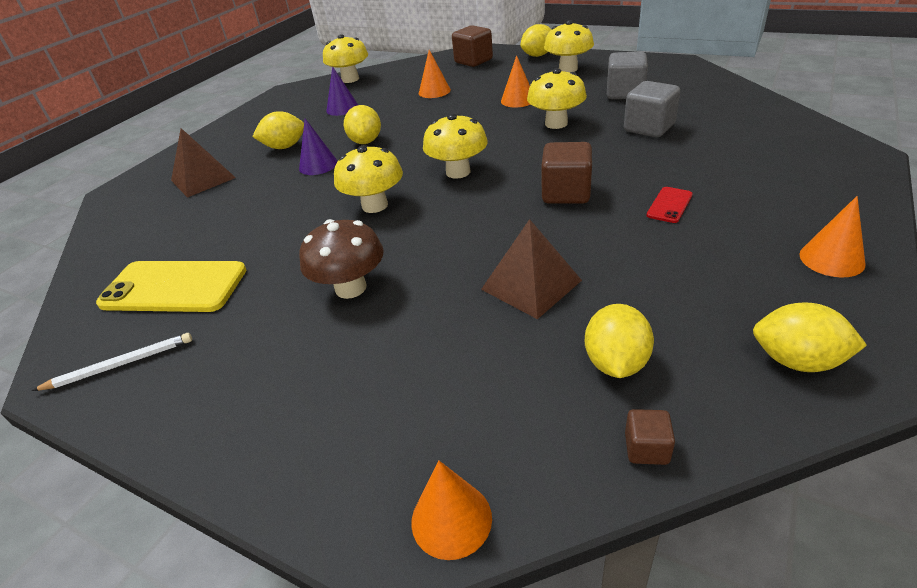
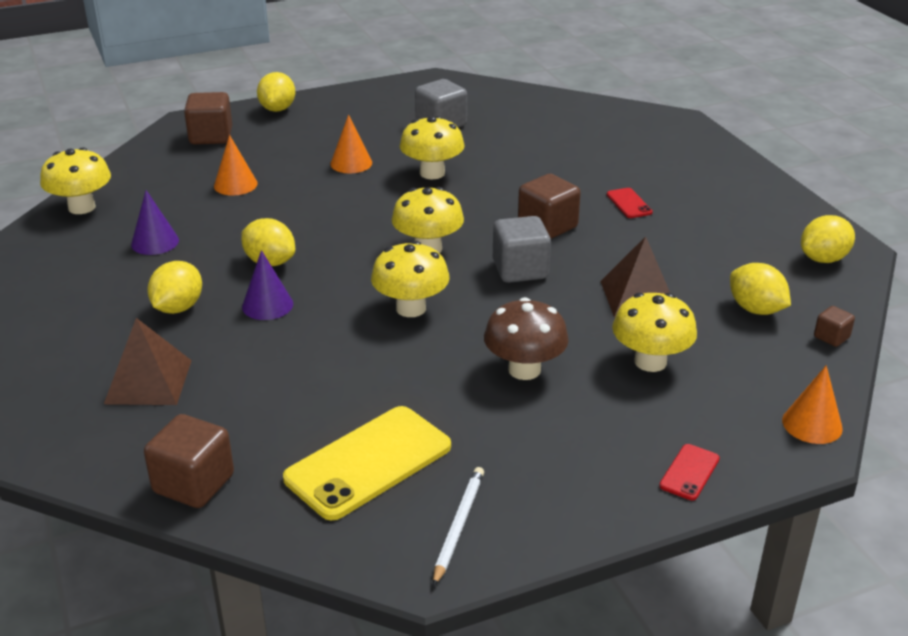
camera: 55 degrees left, 5 degrees down
yellow mushroom [544,20,594,72] -> yellow mushroom moved to [612,293,697,372]
grey cube [624,81,680,138] -> grey cube moved to [493,216,551,283]
orange cone [799,196,865,277] -> none
none -> brown cube [144,414,234,508]
none -> red phone [659,444,720,500]

